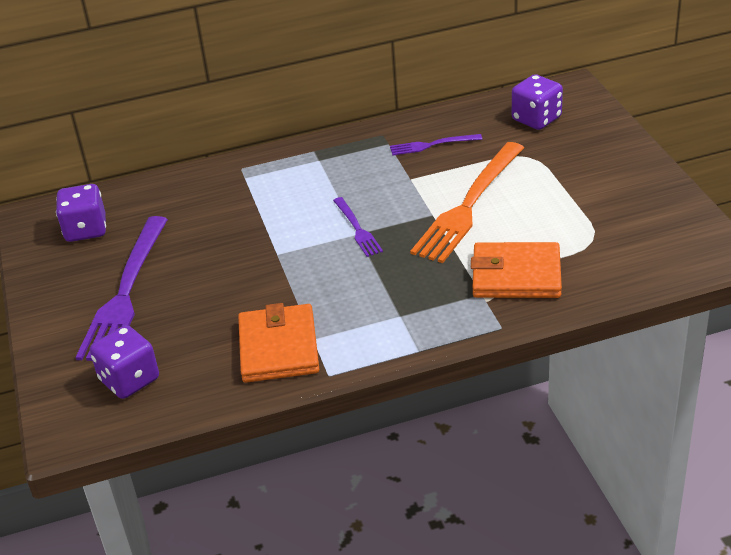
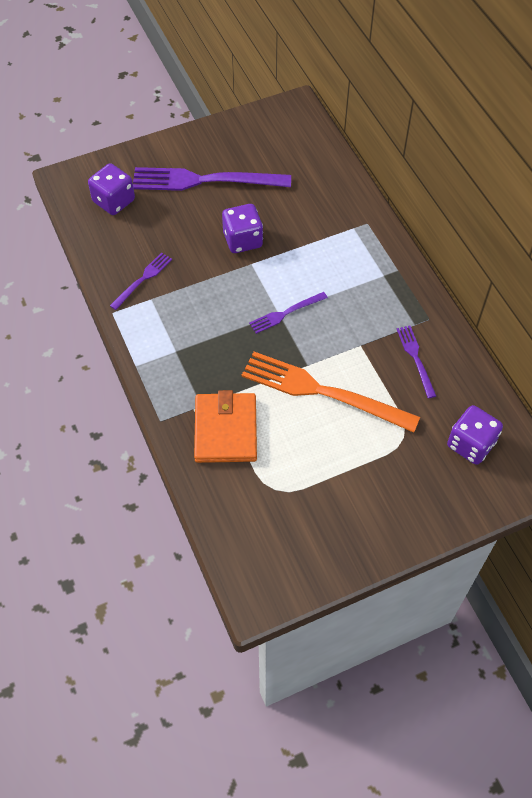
camera: 80 degrees right, 20 degrees up
purple dice [56,184,106,242] -> purple dice moved to [222,204,263,253]
orange wallet [238,303,320,383] -> purple fork [110,252,172,310]

